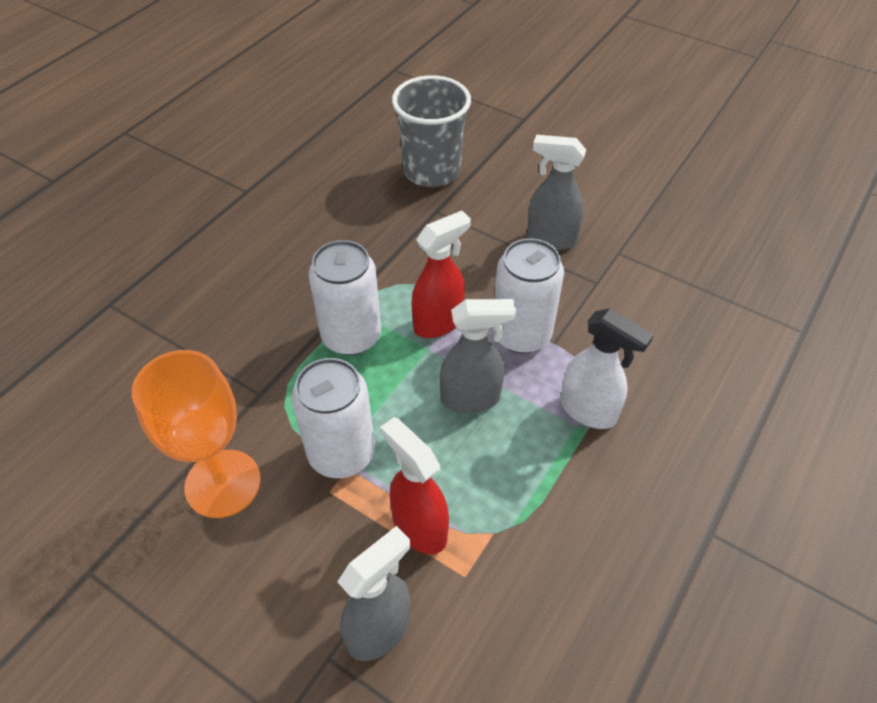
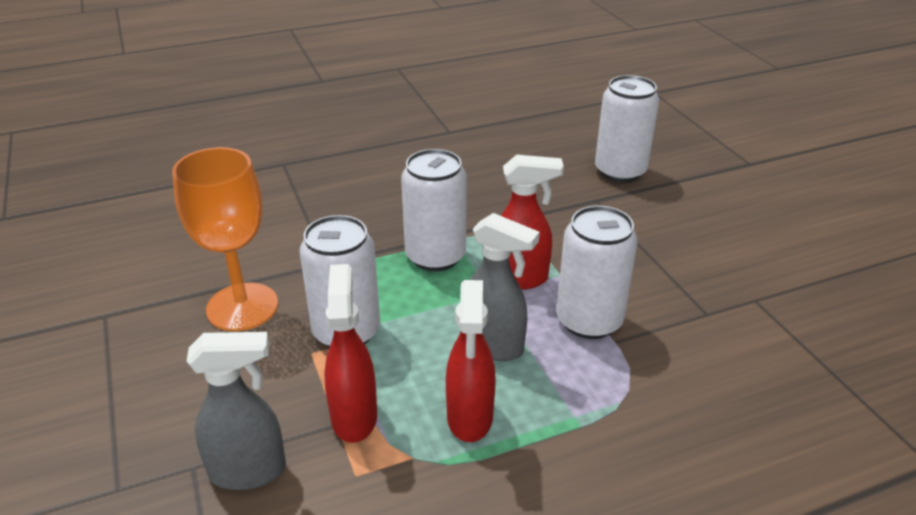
camera: 35 degrees right, 15 degrees down
grey cup [392,75,471,187] -> white can [595,75,659,182]
grey spray bottle [527,135,586,250] -> none
white spray bottle [561,308,654,429] -> none
none -> red spray bottle [446,280,496,442]

